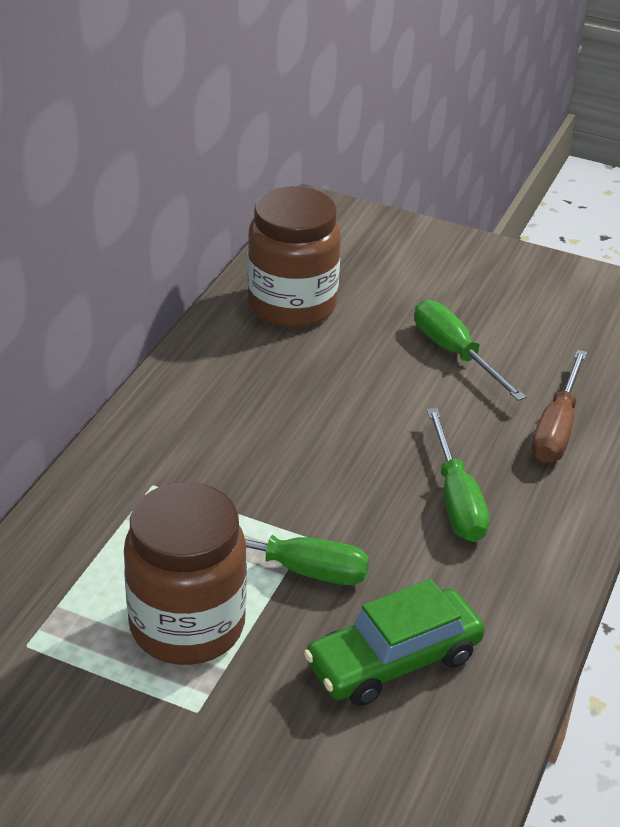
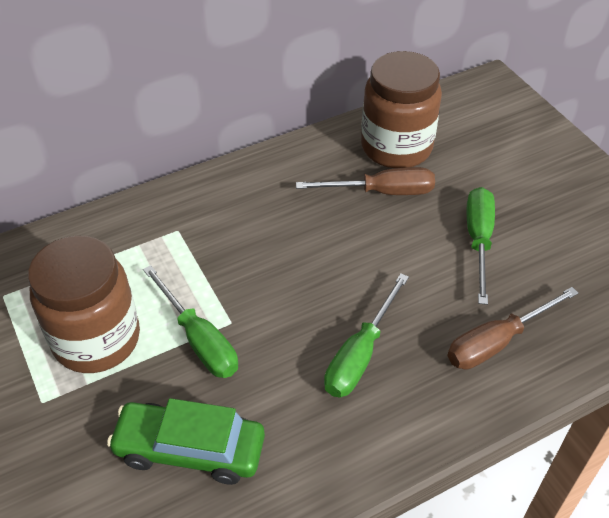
camera: 40 degrees right, 10 degrees up
none -> brown screwdriver [296,167,435,195]

